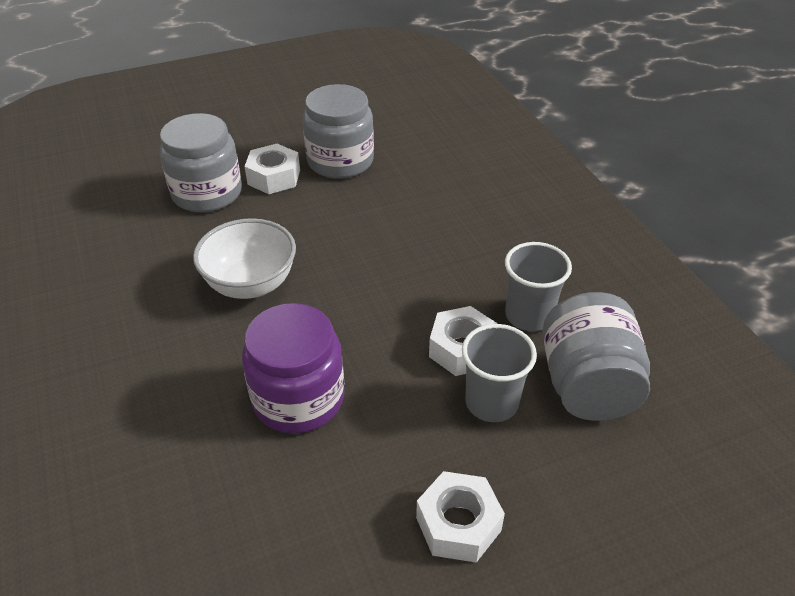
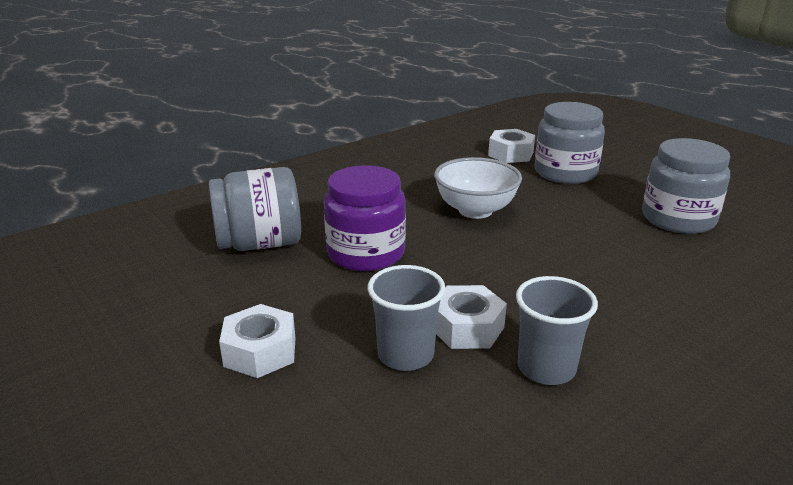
camera: 75 degrees right, 15 degrees down
white nut [244,144,300,194] -> white nut moved to [488,129,535,163]
grey jar [542,292,650,421] -> grey jar moved to [209,167,301,251]

